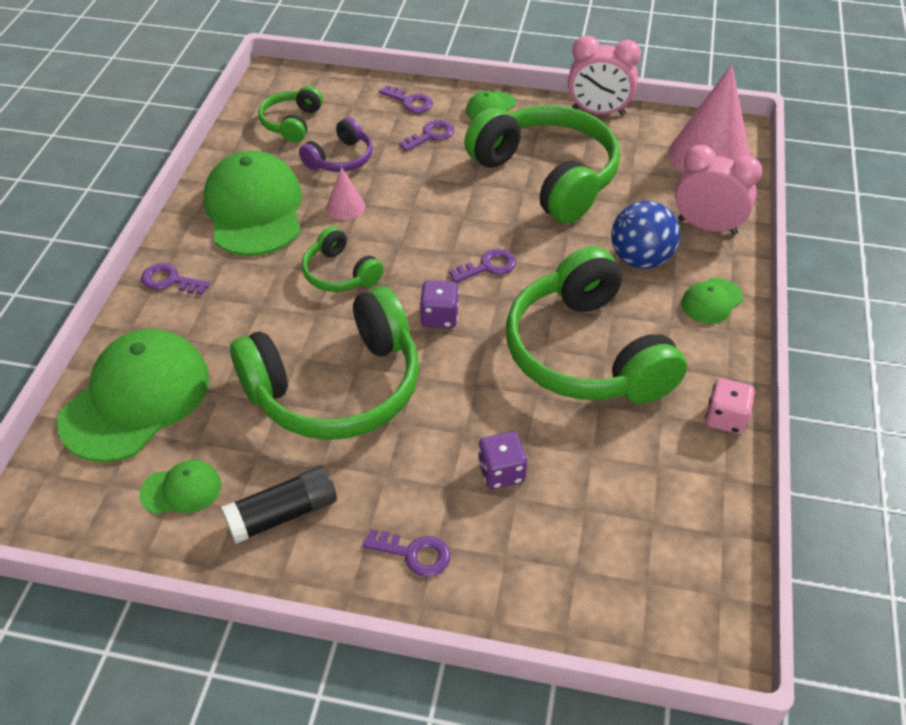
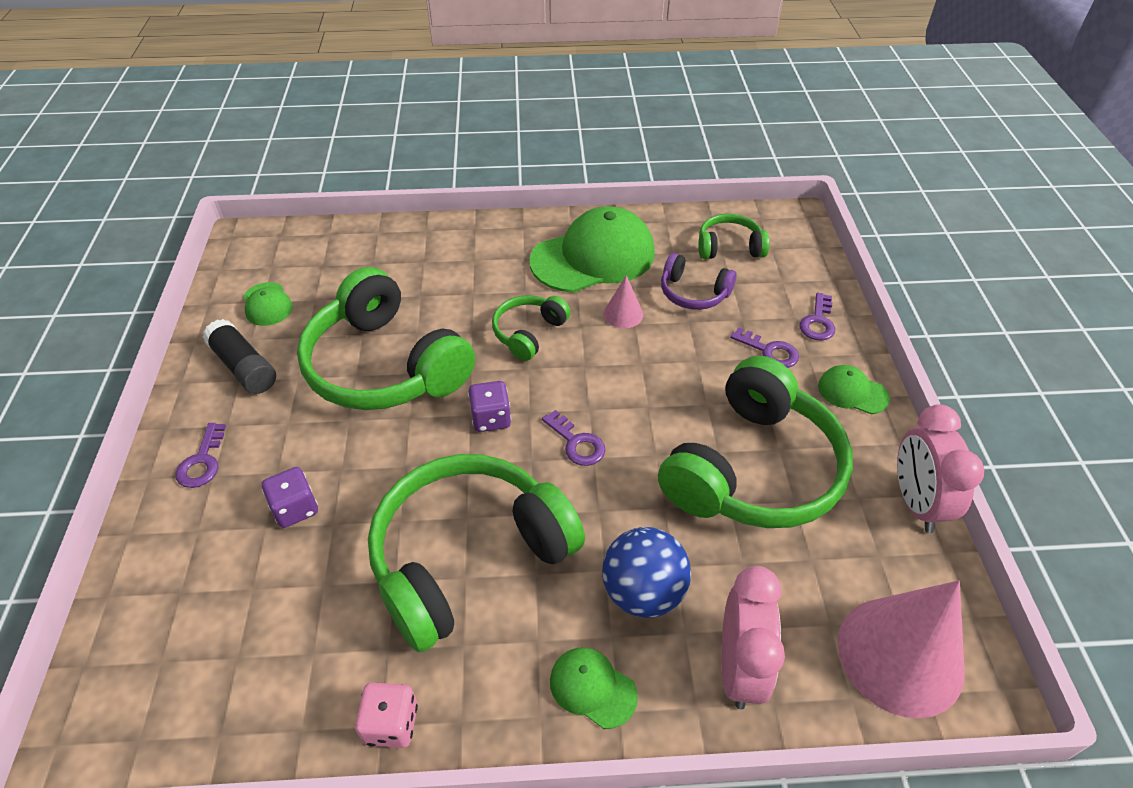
camera: 75 degrees right, 0 degrees up
green cap [57,329,209,462] -> none
purple key [141,263,210,295] -> none

